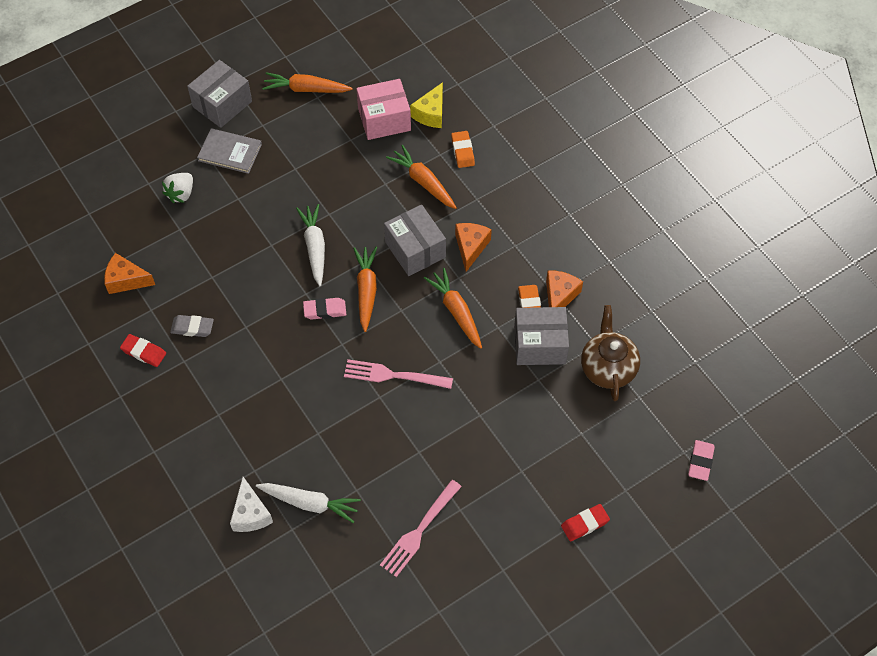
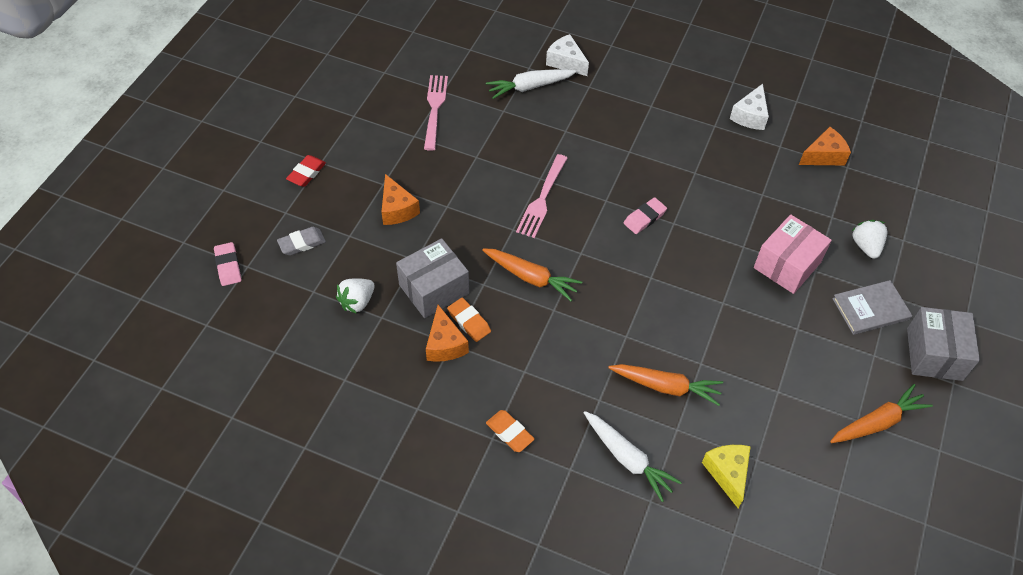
camera: 145 degrees right, 5 degrees down
red eraser [120,334,166,367] -> white cheese [730,84,769,130]
grey eraser [170,315,214,337] -> grey eraser moved to [277,227,326,255]
white carrot [296,204,325,286] -> white carrot moved to [584,411,682,502]
pink fork [344,359,453,389] -> pink fork turned 135 degrees clockwise [516,154,567,238]
orange carrot [353,247,377,332] -> none
pink box [356,79,411,140] -> pink box moved to [754,214,832,294]
grey box [384,205,446,276] -> none
orange eraser [451,131,475,168] -> orange eraser moved to [486,410,535,452]
orange cheese [455,223,492,272] -> orange cheese moved to [381,174,420,225]
brown teapot [581,305,640,401] -> white strawberry [336,278,375,314]

